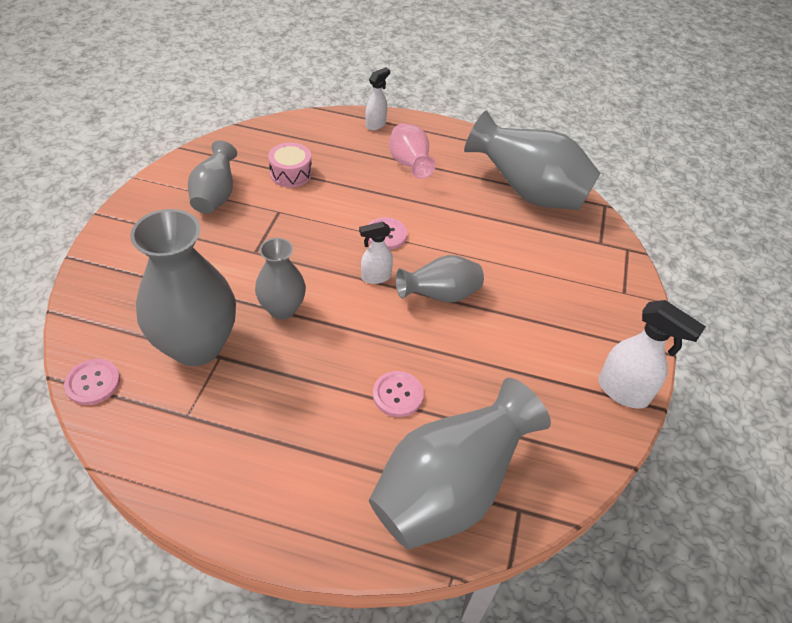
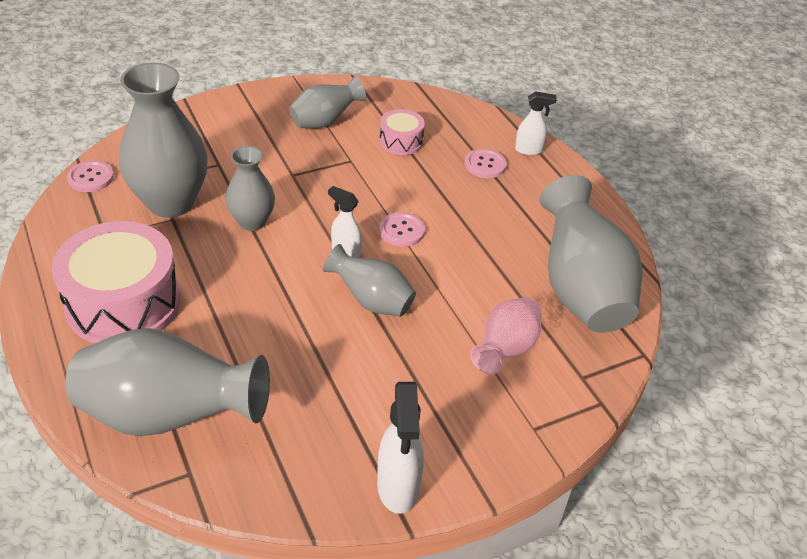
camera: 50 degrees right, 5 degrees down
pink button [373,371,424,417] -> pink button moved to [465,149,507,178]
pink vase [389,123,436,179] -> pink vase moved to [470,297,542,374]
none -> pink drum [52,221,180,344]

